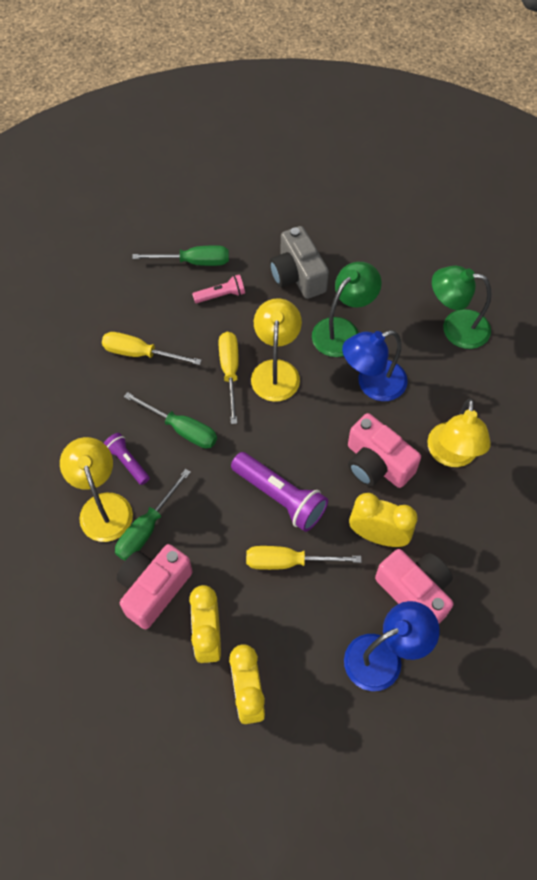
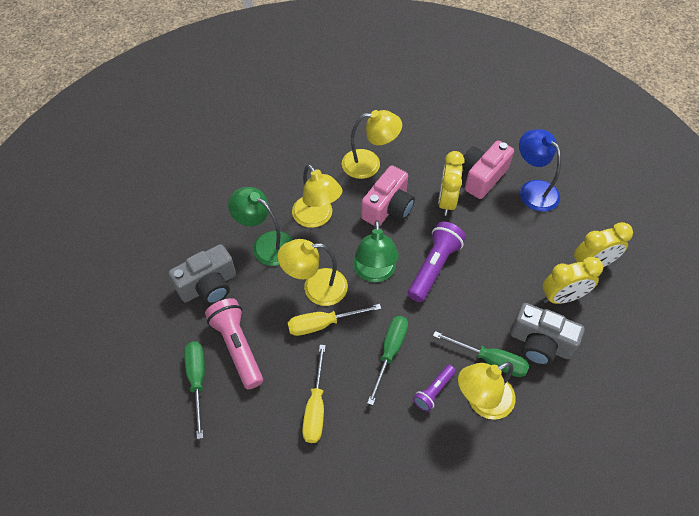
camera: 100 degrees left, 5 degrees down
pink camera [117,544,193,629] -> grey camera [510,303,584,366]
pink flashlight [192,274,245,303] -> pink flashlight [205,298,263,389], size x1.77
yellow screwdriver [246,546,362,570] -> none
blue lamp [342,330,408,401] -> yellow lamp [292,164,342,228]
green lamp [432,266,492,349] -> green lamp moved to [353,220,399,282]

